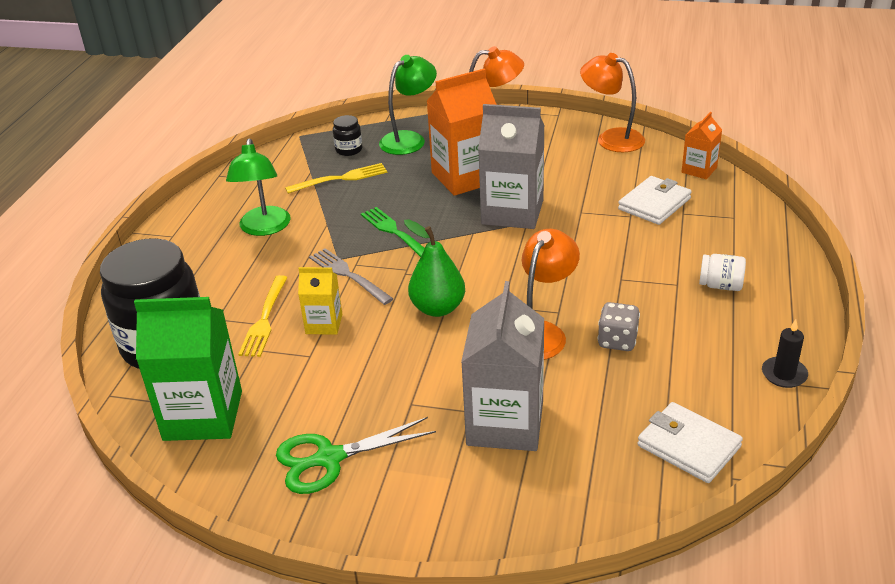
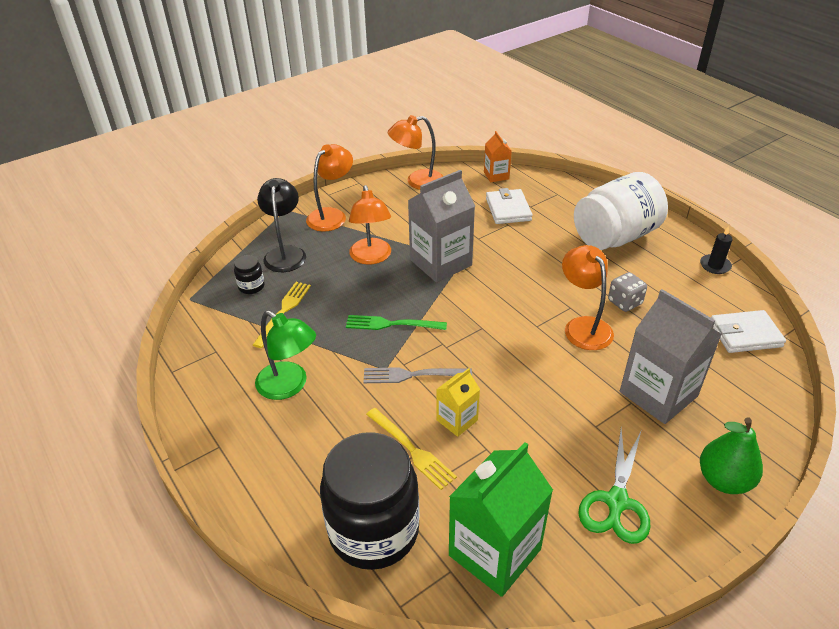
camera: 50 degrees left, 5 degrees up
green lamp [379,55,437,155] -> black lamp [257,178,306,272]
green pear [404,219,465,317] -> green pear moved to [700,417,763,494]
orange carton [427,69,497,196] -> orange lamp [349,185,391,265]
white jar [699,254,746,291] -> white jar [574,172,668,250], size x2.47

